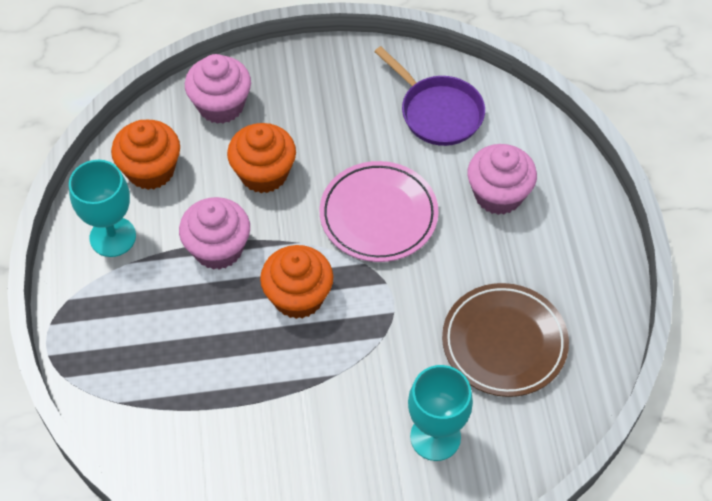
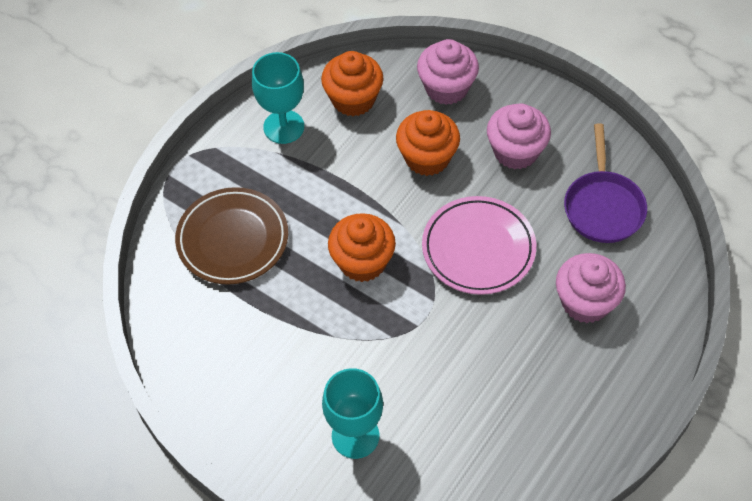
camera: 45 degrees right, 0 degrees up
pink cupcake [179,197,250,270] -> pink cupcake moved to [487,104,551,170]
brown plate [442,283,569,397] -> brown plate moved to [175,187,288,285]

